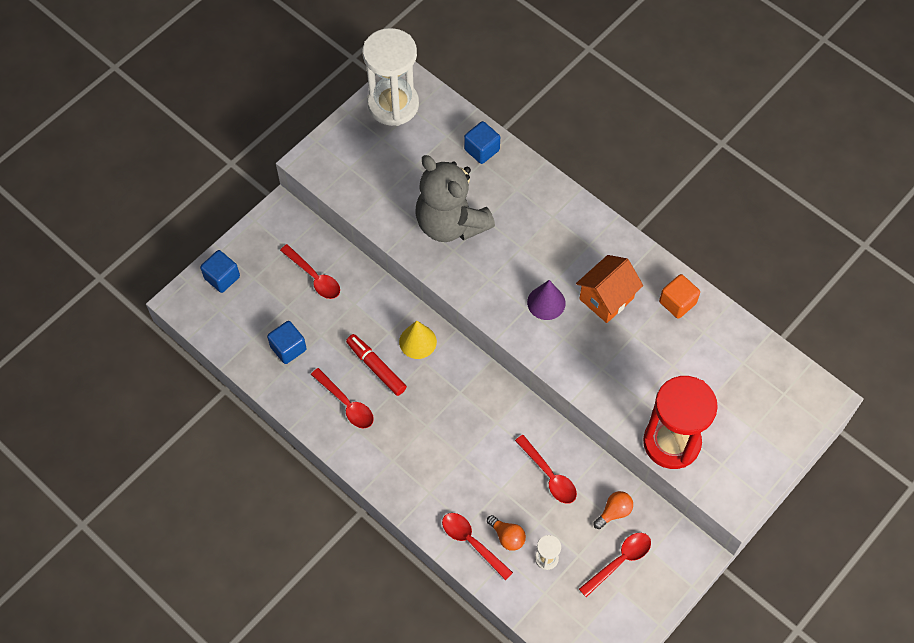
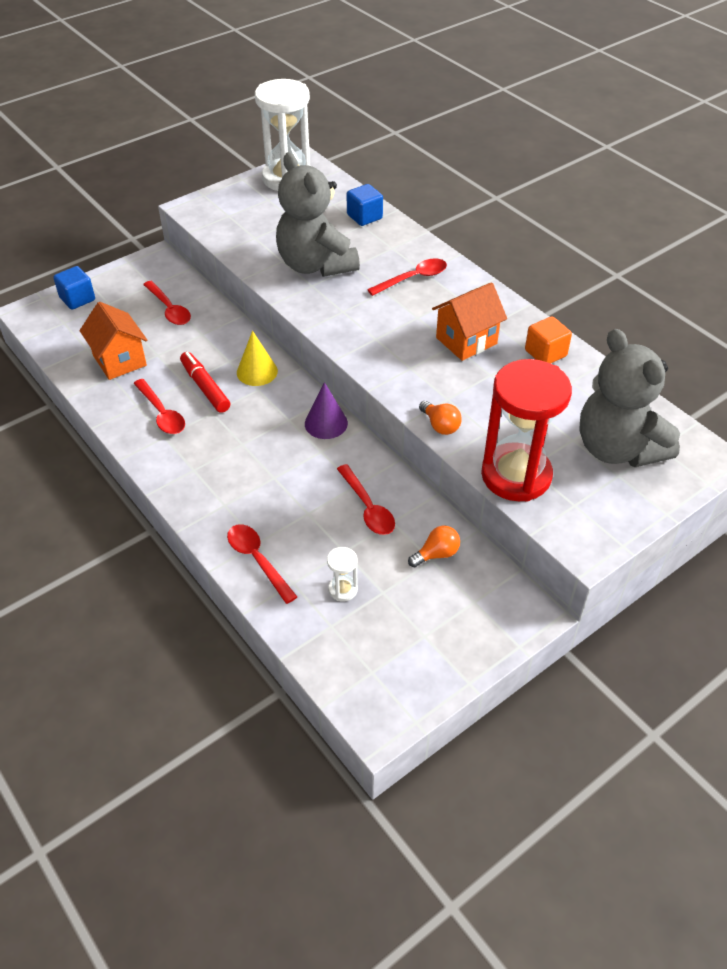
camera: 10 degrees right, 15 degrees down
blue cube [267,321,307,364] -> orange house [80,302,147,380]
orange light bulb [487,515,526,551] -> orange light bulb moved to [419,401,462,435]
purple cone [527,280,566,320] -> purple cone moved to [305,382,348,439]
red spoon [579,533,651,597] -> red spoon moved to [367,258,447,296]
none -> grey teddy bear [579,329,680,467]

